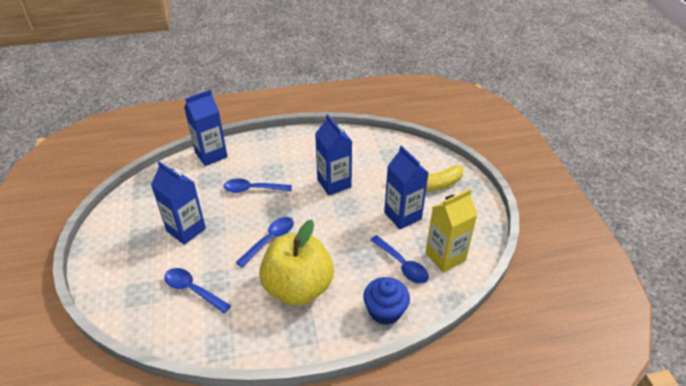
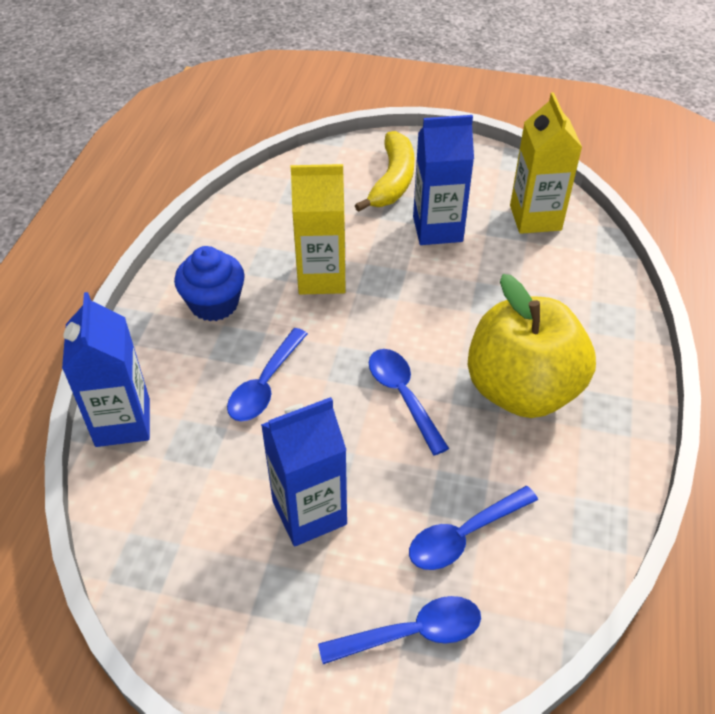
camera: 65 degrees left, 5 degrees up
blue carton [315,114,352,195] -> yellow carton [291,164,346,295]
blue cupcake [363,277,410,325] -> blue cupcake moved to [174,246,245,321]
blue spoon [370,235,429,284] -> blue spoon moved to [318,596,481,664]

